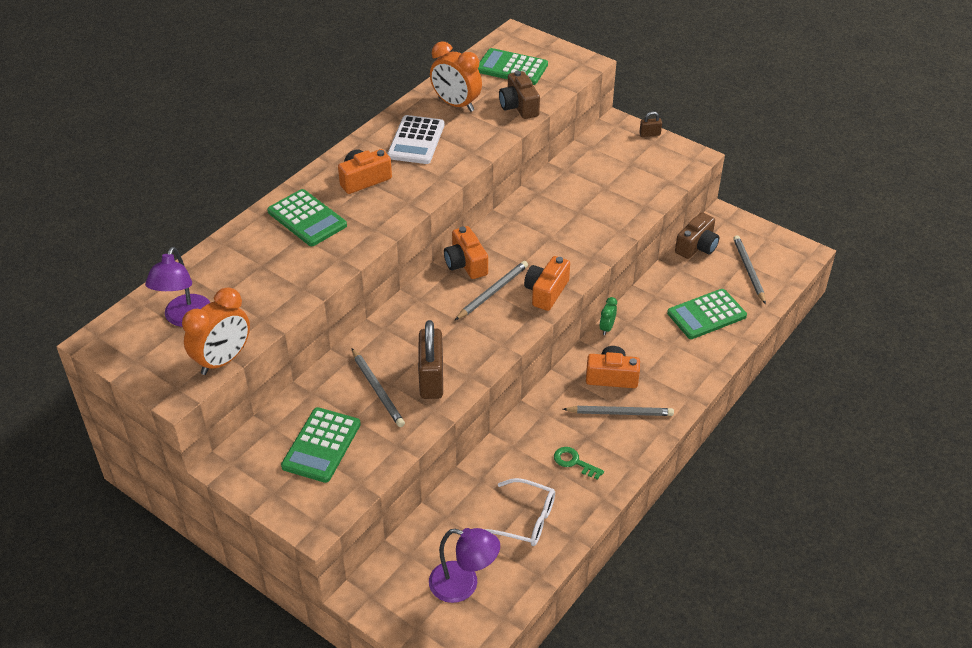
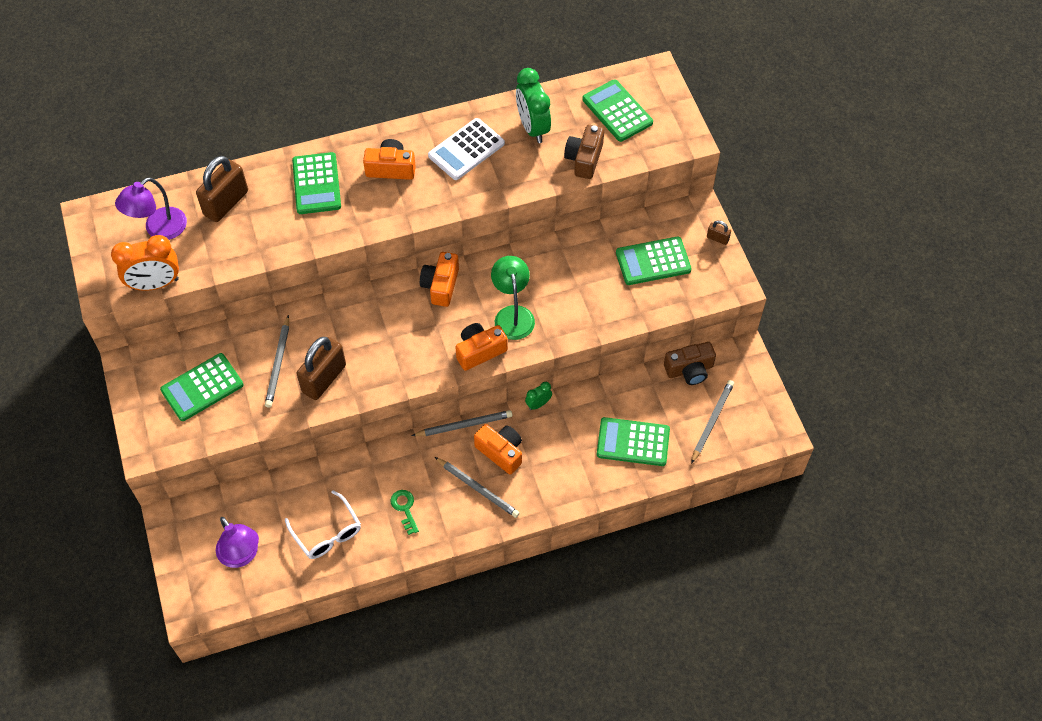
camera: 35 degrees right, 15 degrees up
orange clock [430,41,482,112] -> green clock [516,68,551,143]
grey pencil [455,261,528,320] -> grey pencil moved to [411,410,512,436]
none -> brown padlock [196,156,248,222]
none -> green lamp [491,256,535,340]
none -> green calculator [616,237,692,285]

